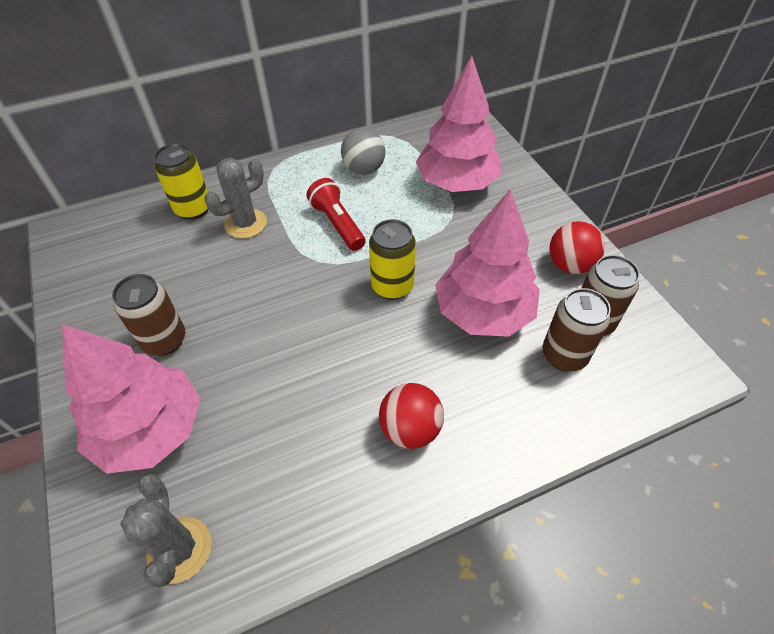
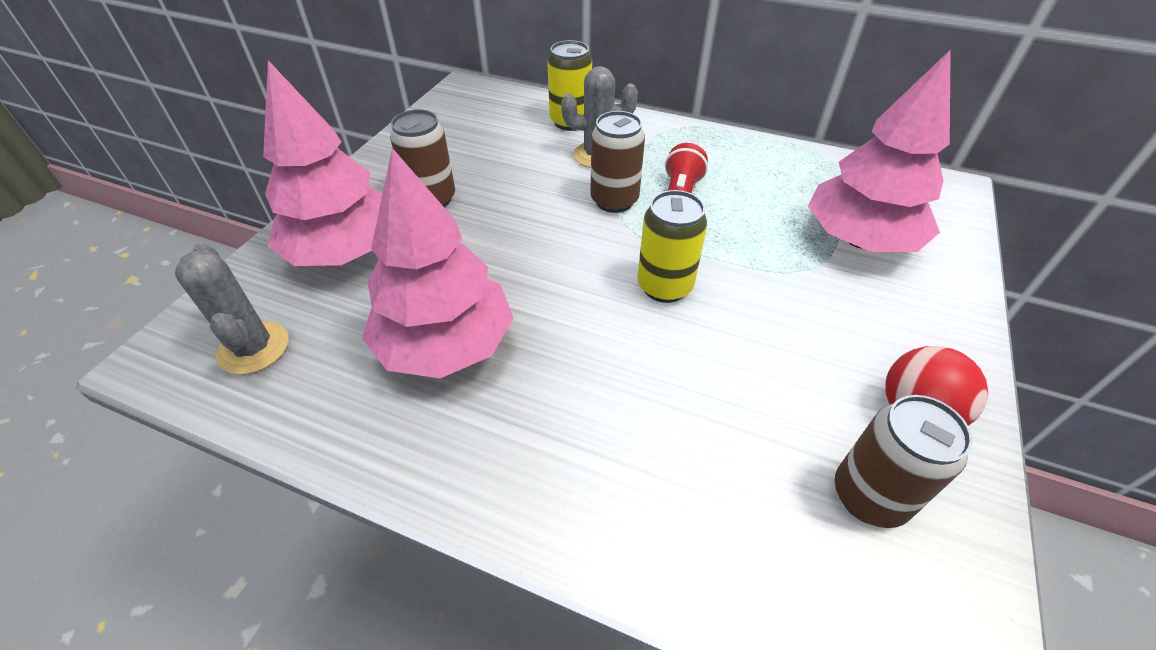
camera: 45 degrees right, 5 degrees down
grey cactus [120,474,211,588] -> grey cactus turned 60 degrees counterclockwise [175,244,289,375]
grey ball [341,128,386,175] -> none
red ball [379,383,444,449] -> none
pink tree [435,189,540,337] -> pink tree moved to [362,148,514,378]
brown can [543,288,611,371] -> brown can moved to [590,111,645,213]

